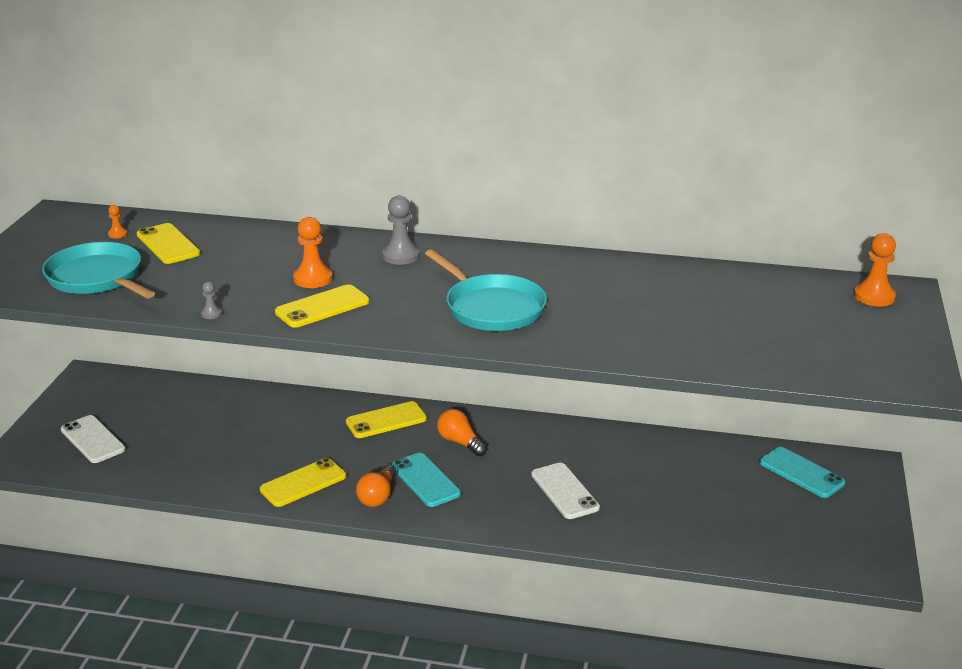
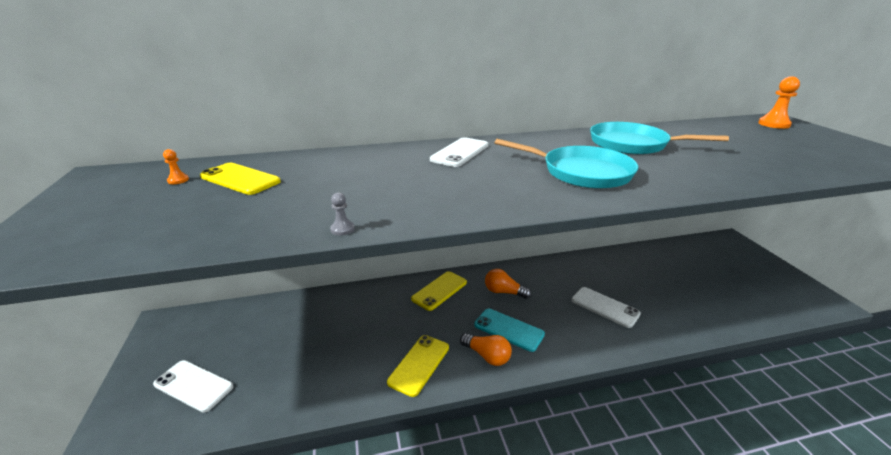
camera: 25 degrees left, 0 degrees up
turquoise pan [42,242,155,298] -> turquoise pan moved to [590,122,729,155]
yellow phone [275,284,369,328] -> none
orange pawn [293,217,333,288] -> none
orange light bulb [356,465,396,507] -> orange light bulb turned 45 degrees counterclockwise [460,333,512,366]
grey pawn [382,196,420,265] -> white phone [430,137,489,167]
turquoise phone [759,447,845,498] -> none

